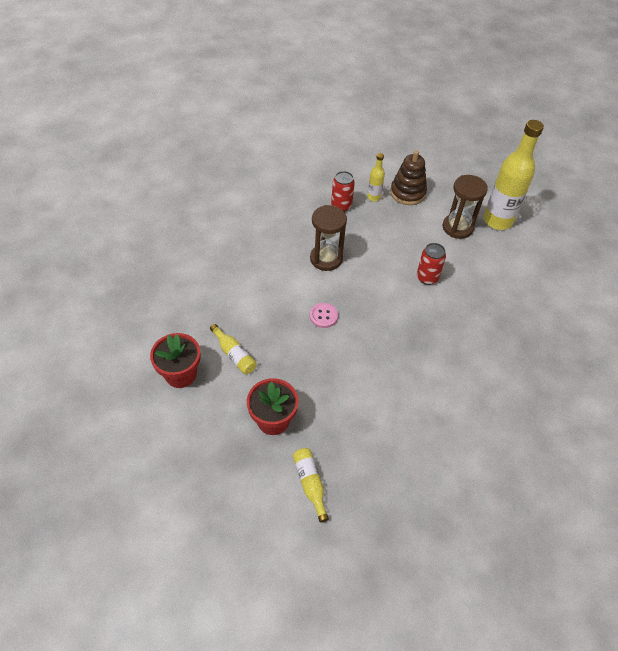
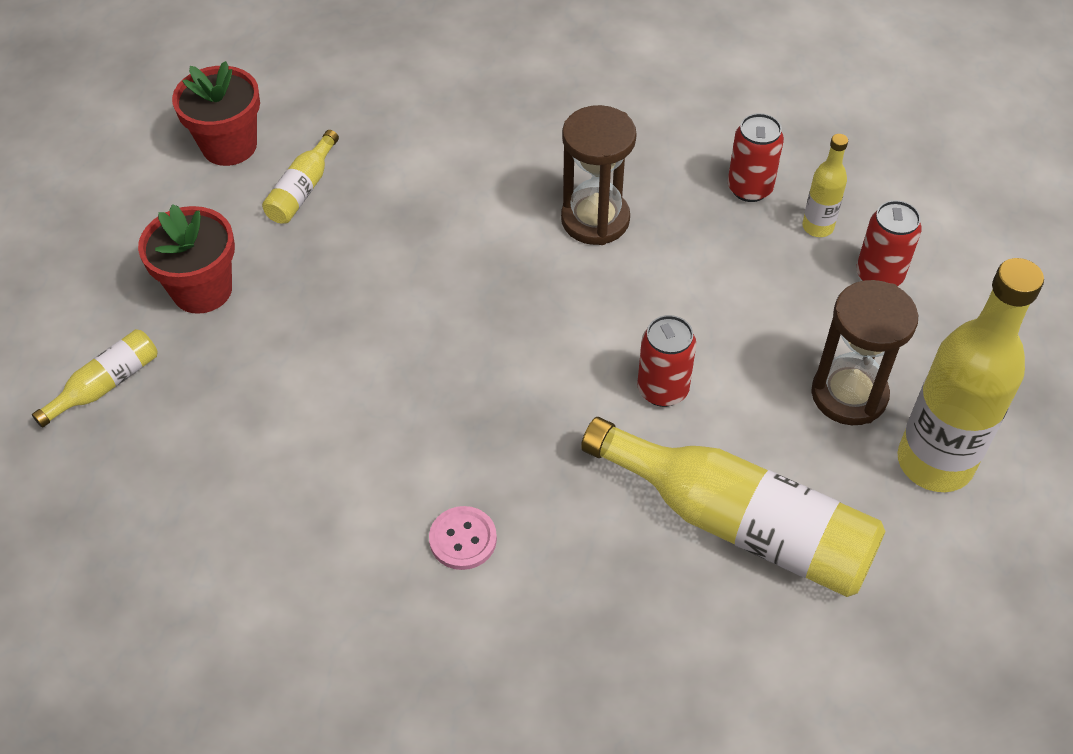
camera: 65 degrees right, 0 degrees up
pink button [310,303,338,328] -> pink button moved to [429,506,497,570]
brown stacking toy [390,150,427,205] -> red can [856,200,922,286]
none -> yellow bottle [581,417,885,597]

